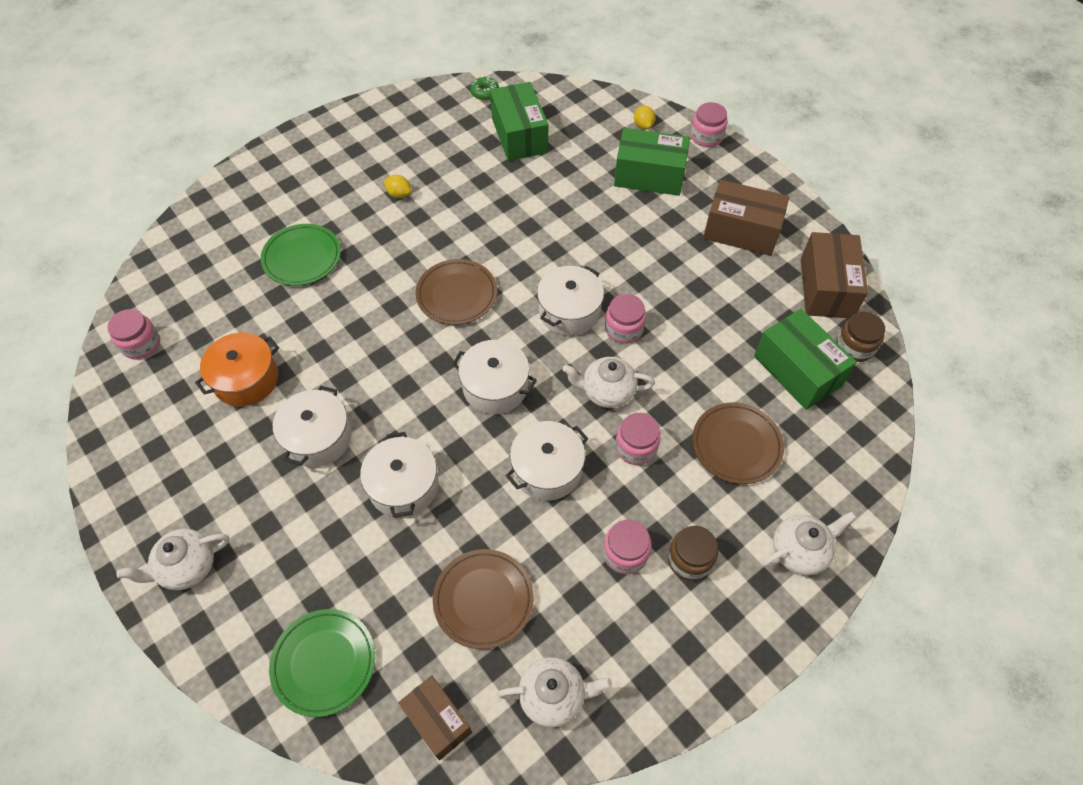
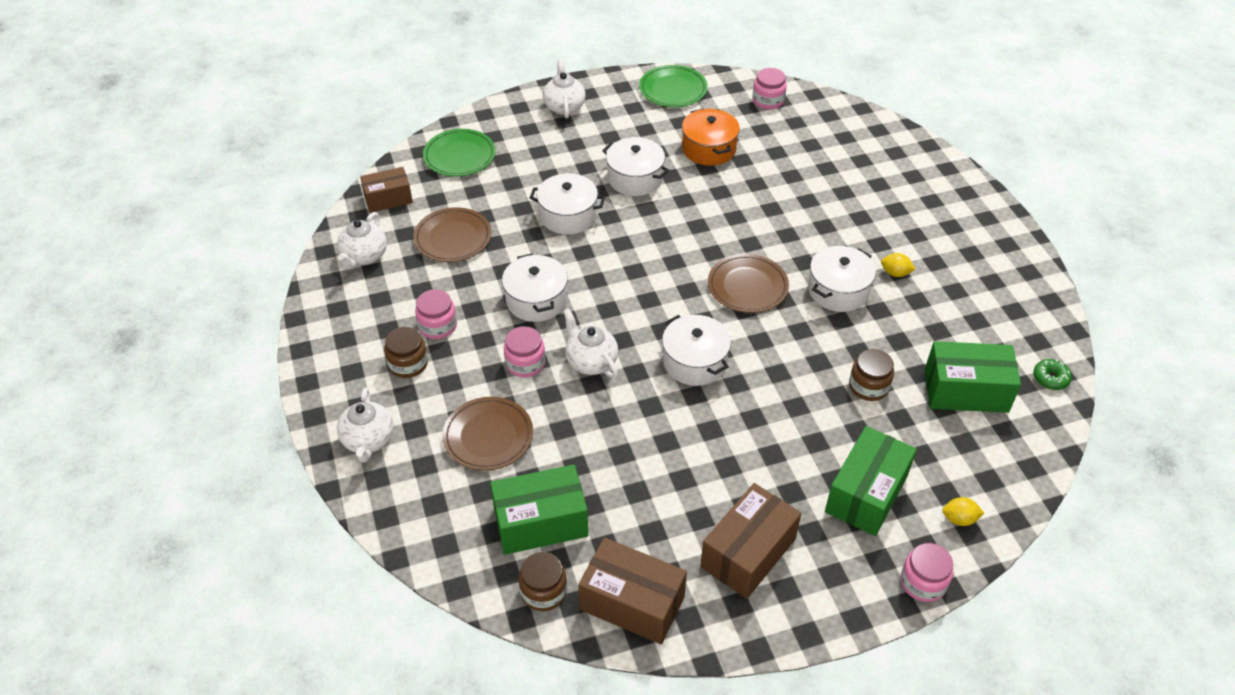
camera: 110 degrees right, 10 degrees down
green plate [261,224,341,286] -> green plate moved to [639,65,708,107]
yellow lemon [384,175,411,198] -> yellow lemon turned 60 degrees clockwise [881,253,916,277]
white pot [452,340,537,414] -> white pot moved to [808,246,876,312]
white teapot [563,357,655,408] -> white teapot turned 60 degrees counterclockwise [563,308,618,379]
pink jar [605,294,646,344] -> none
none -> brown jar [849,349,894,401]

